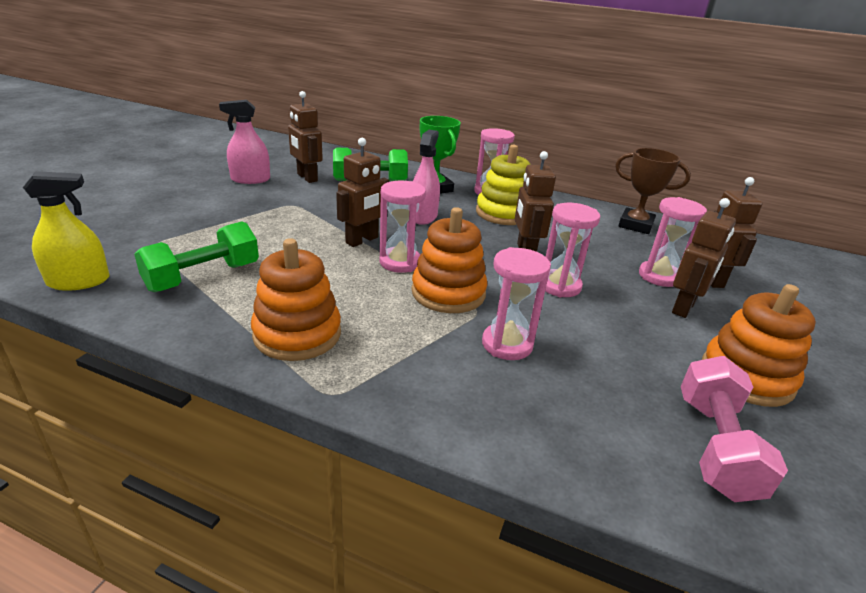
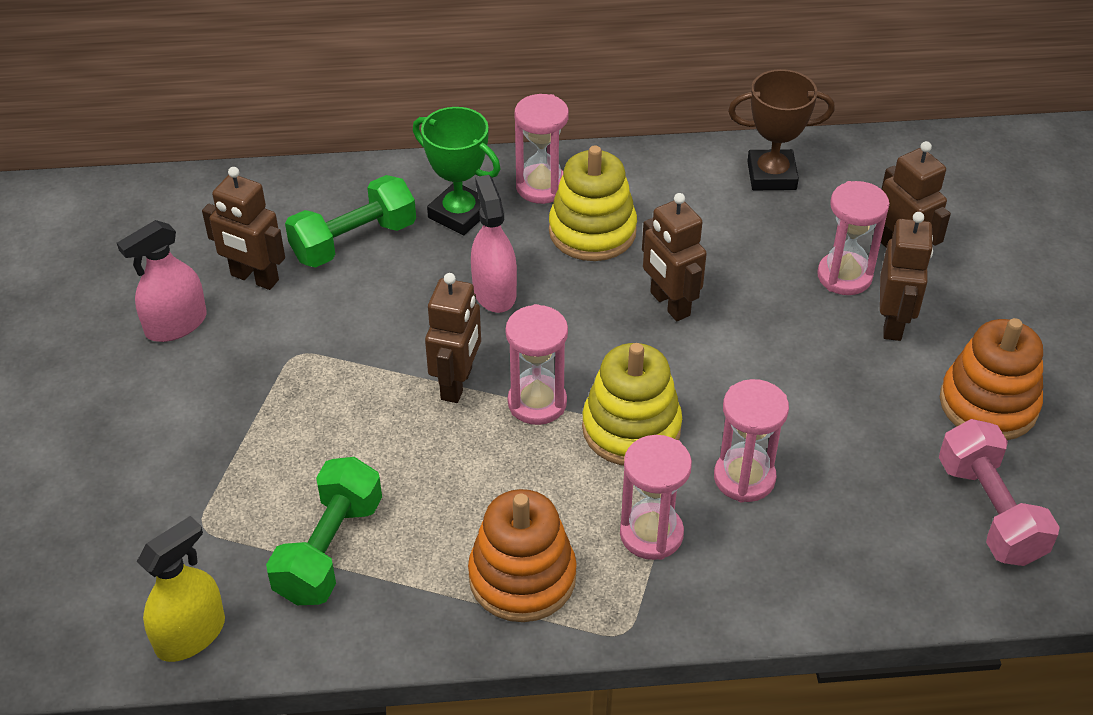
camera: 25 degrees left, 15 degrees up
orange stacking toy [411,207,488,313] -> yellow stacking toy [582,343,682,466]
pink hourglass [545,203,600,297] -> pink hourglass moved to [620,435,692,560]

